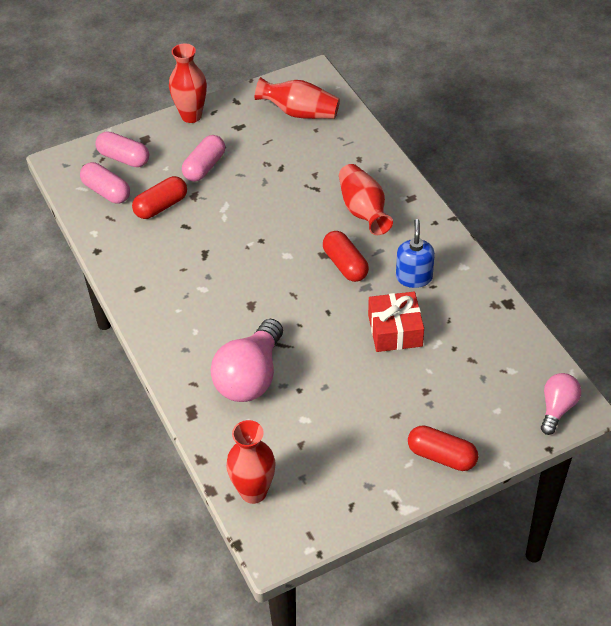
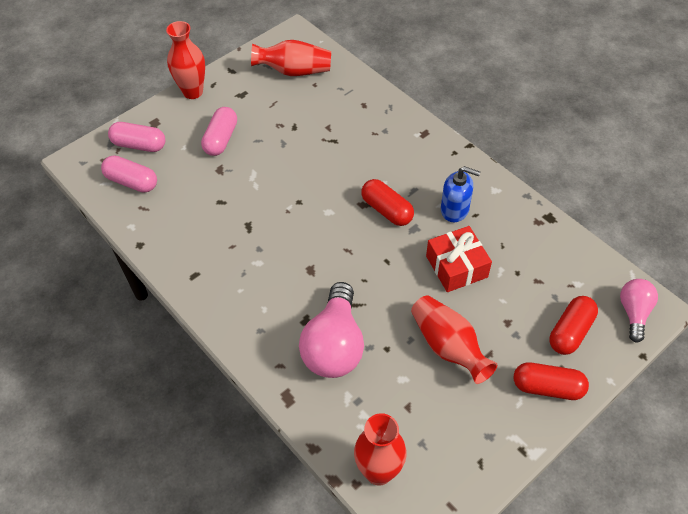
camera: 15 degrees left, 5 degrees up
red capsule [132,176,187,219] -> red capsule moved to [550,296,598,355]
red vase [339,164,393,235] -> red vase moved to [411,295,497,384]
blue soap dispenser [396,219,435,288] -> blue soap dispenser turned 120 degrees clockwise [441,166,480,222]

